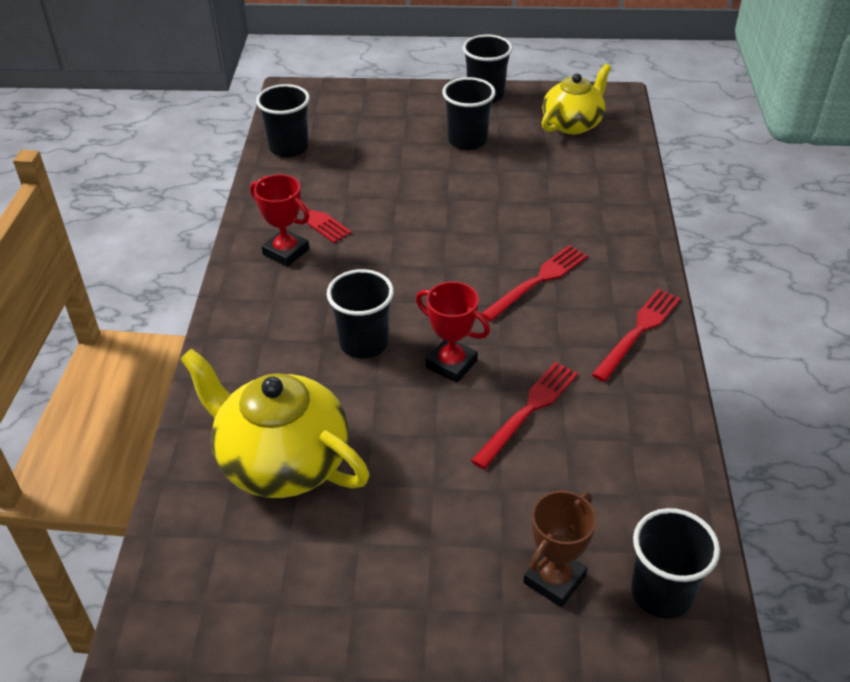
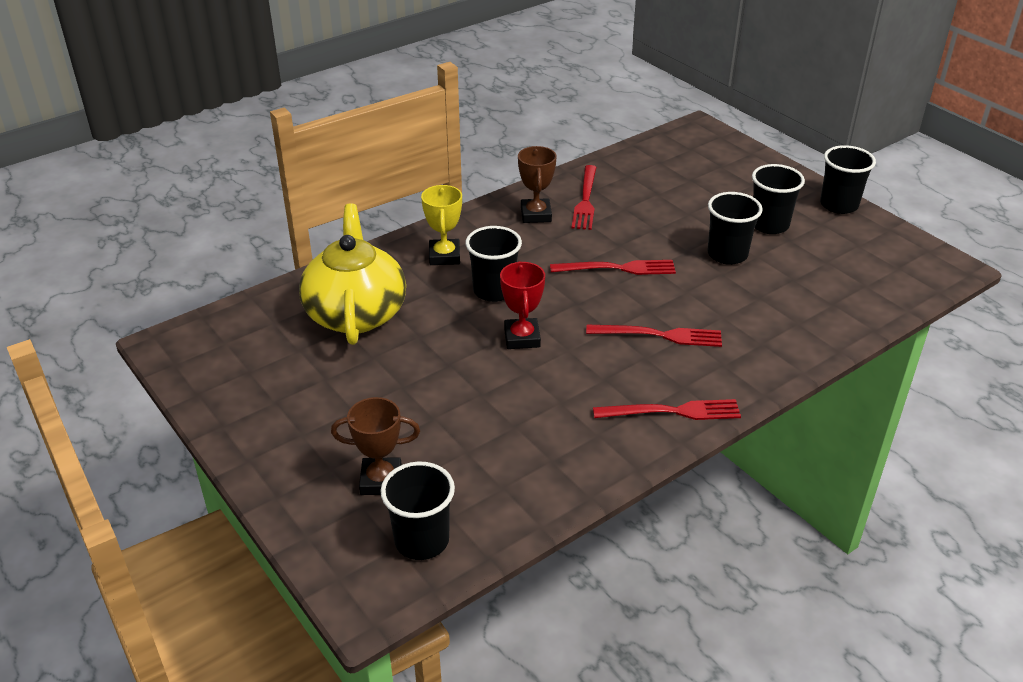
camera: 50 degrees right, 5 degrees down
red trophy [250,174,310,267] -> brown trophy [518,146,557,223]
black cup [256,84,310,157] -> black cup moved to [708,192,763,265]
red fork [471,362,578,469] -> red fork moved to [550,260,676,275]
yellow teapot [542,64,611,134] -> none
none -> yellow trophy [421,185,462,265]

